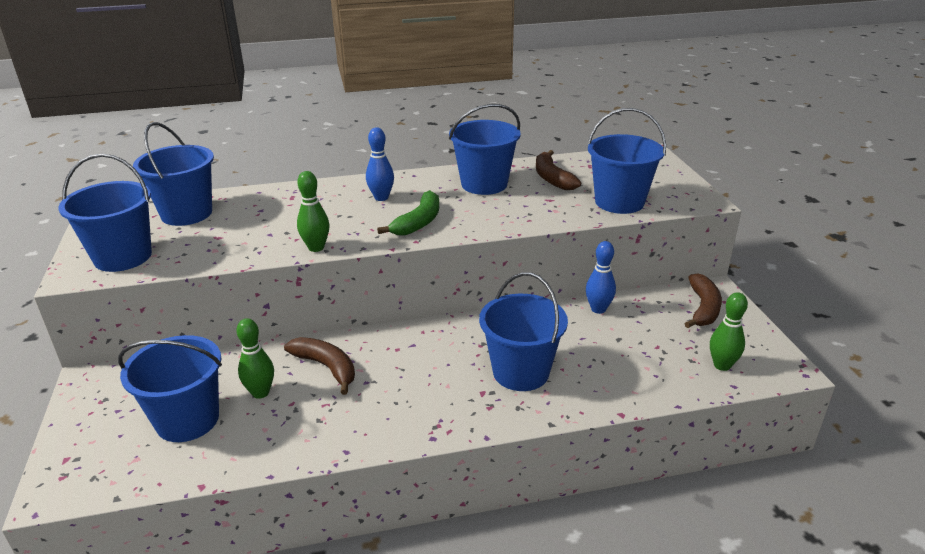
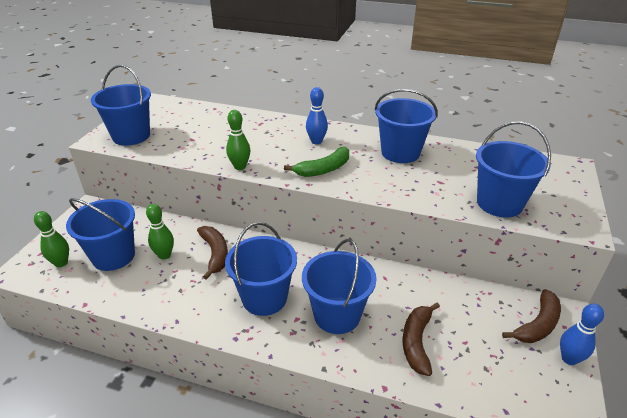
camera: 30 degrees right, 5 degrees up
blue bucket [133,122,214,226] -> blue bucket moved to [225,222,297,316]
brown banana [536,150,581,190] -> brown banana moved to [403,303,440,376]
blue bowling pin [586,241,616,314] -> blue bowling pin moved to [560,304,604,365]
green bowling pin [710,292,748,371] -> green bowling pin moved to [34,211,69,267]

